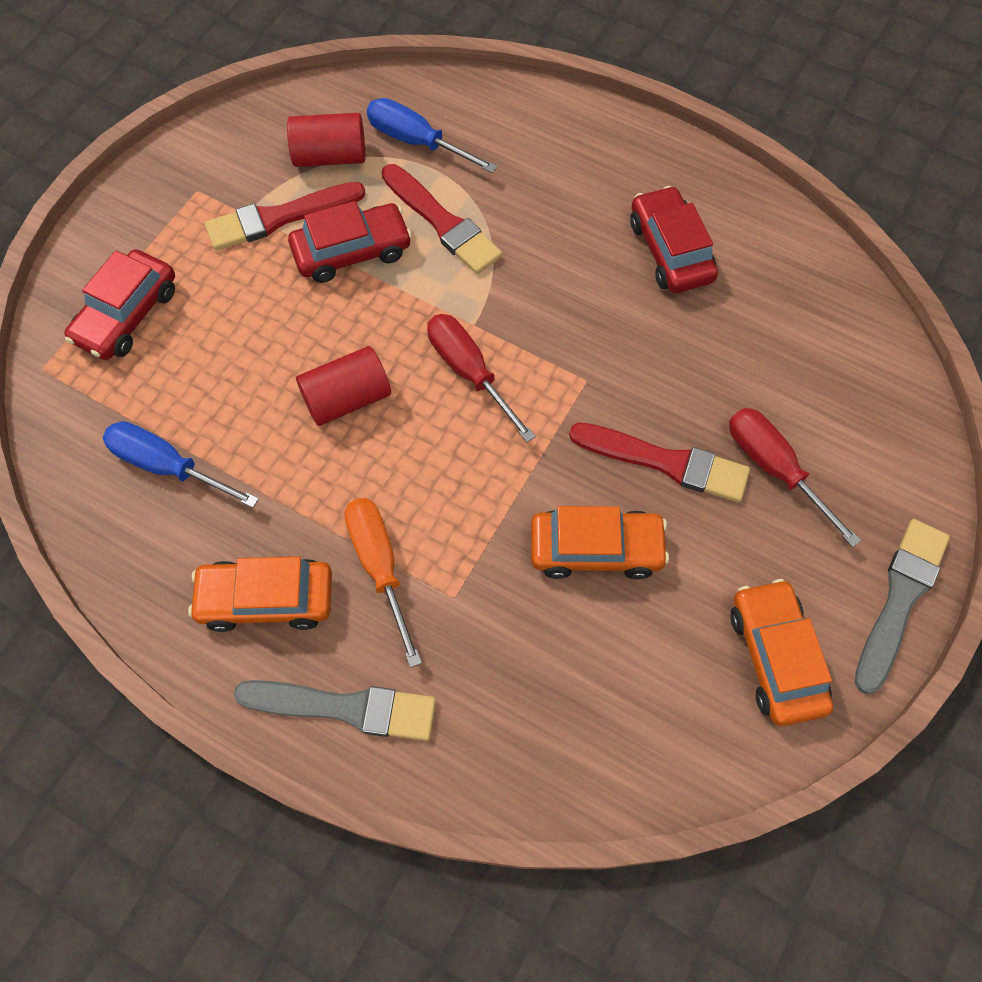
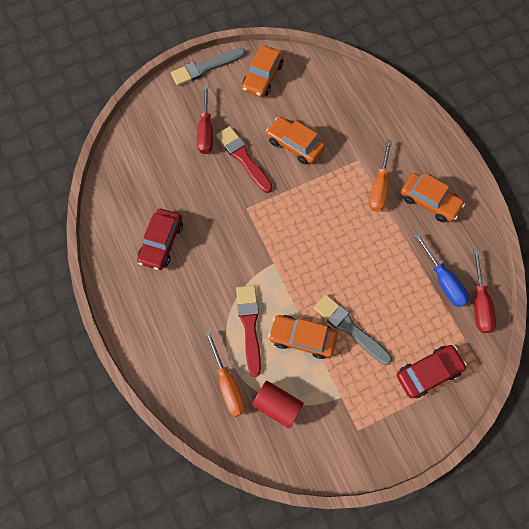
camera: 145 degrees left, 5 degrees up
red brush [205,182,366,251] -> none
grey brush [233,680,436,741] -> grey brush moved to [314,294,392,365]
red car [288,201,412,283] -> orange car [268,315,338,359]
red cylinder [296,346,391,426] -> none
blue screwdriver [367,98,498,173] -> orange screwdriver [205,331,246,417]
red screwdriver [427,314,536,442] -> red screwdriver moved to [473,250,496,333]

